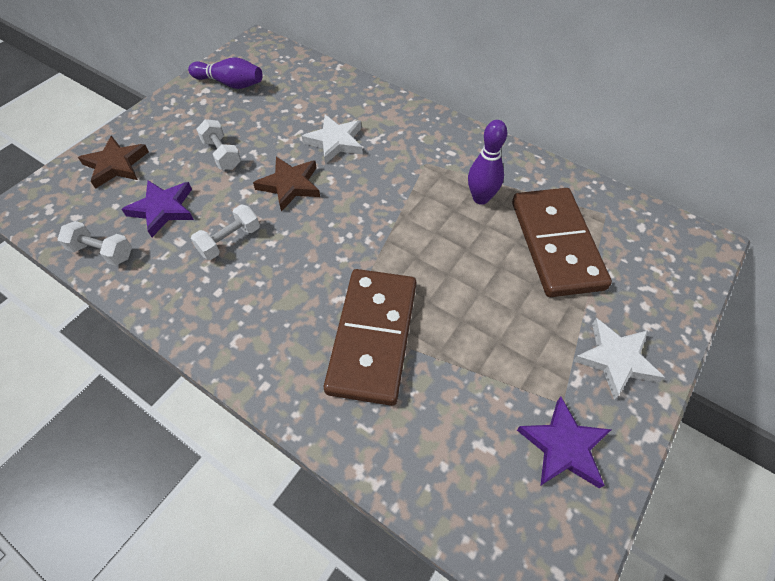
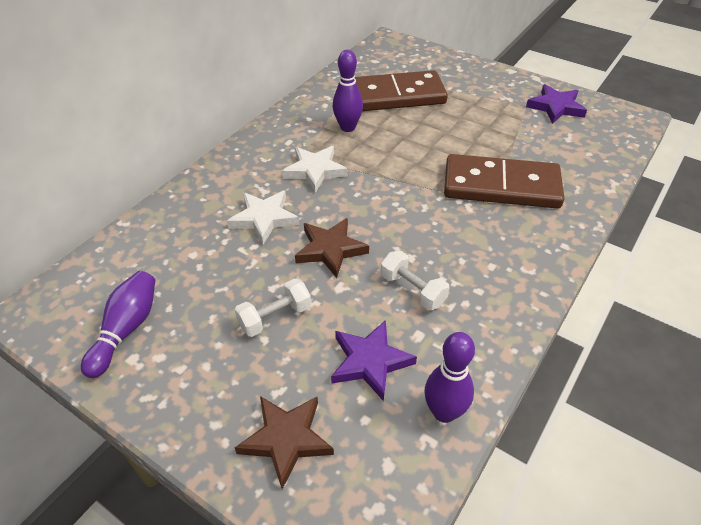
camera: 90 degrees left, 10 degrees down
white dumbbell [58,221,132,266] -> purple bowling pin [424,332,475,423]
white star [573,318,665,400] -> white star moved to [282,146,348,193]

